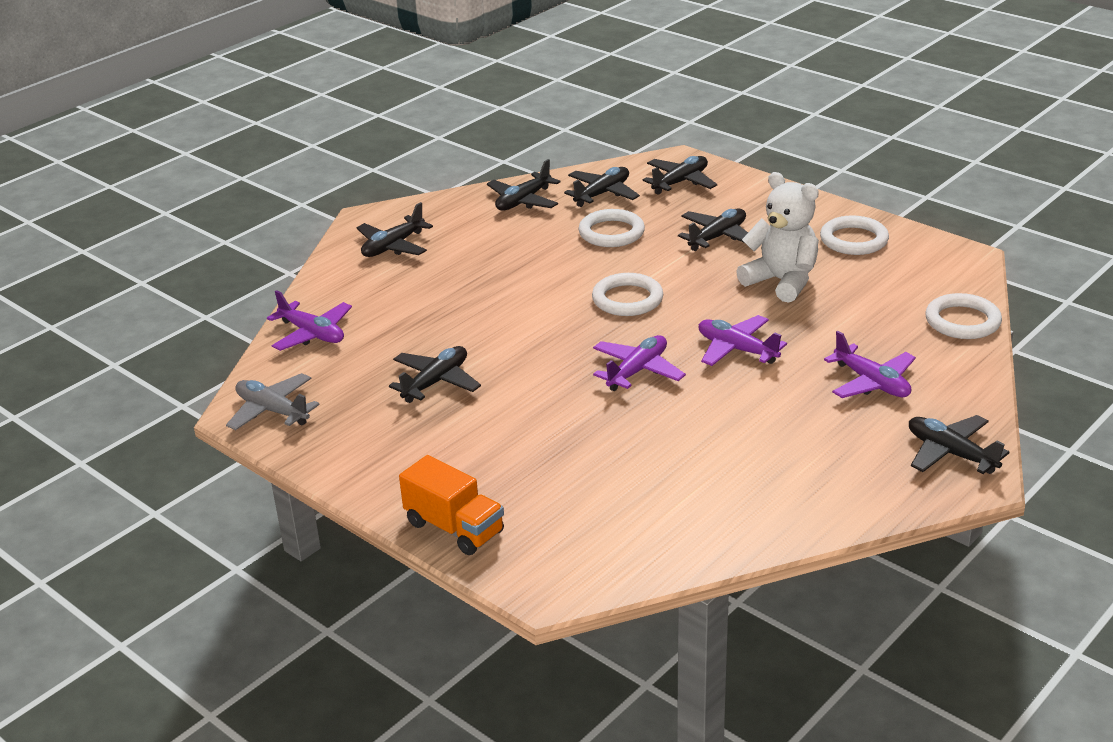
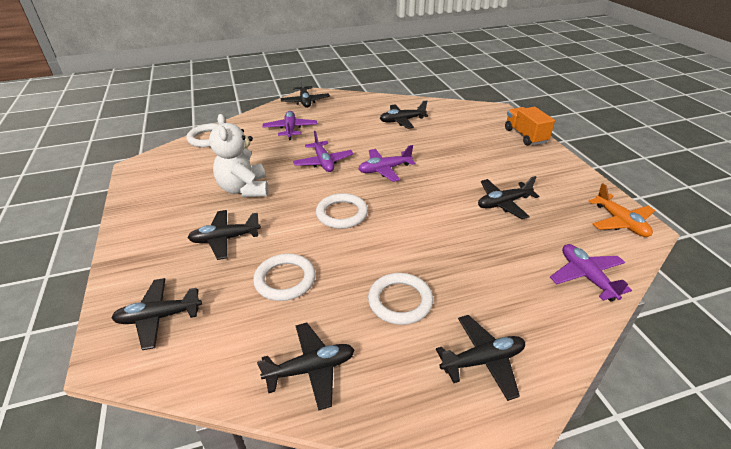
camera: 150 degrees left, 5 degrees up
grey plane [226,373,320,430] -> orange plane [589,183,655,237]
black plane [564,167,640,207] -> black plane moved to [380,100,428,129]
white ring [820,215,889,255] -> white ring moved to [368,273,433,325]

